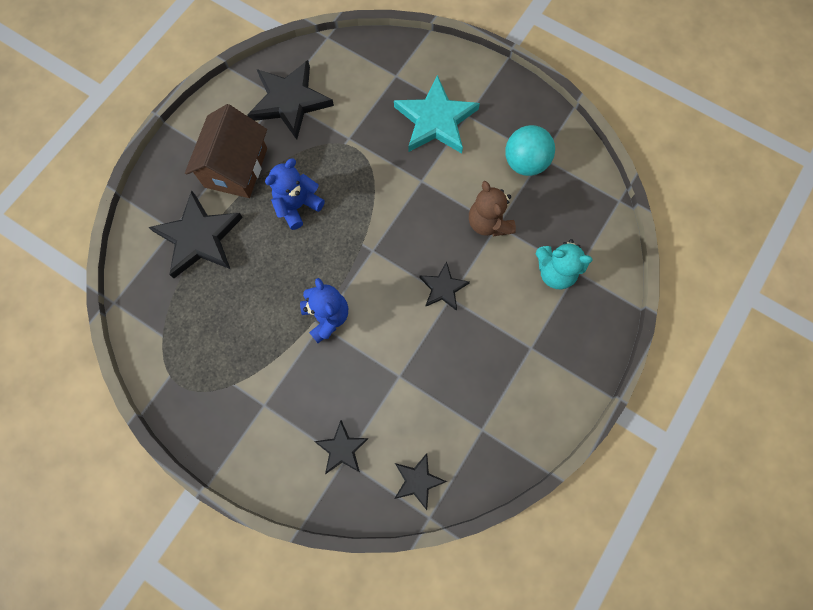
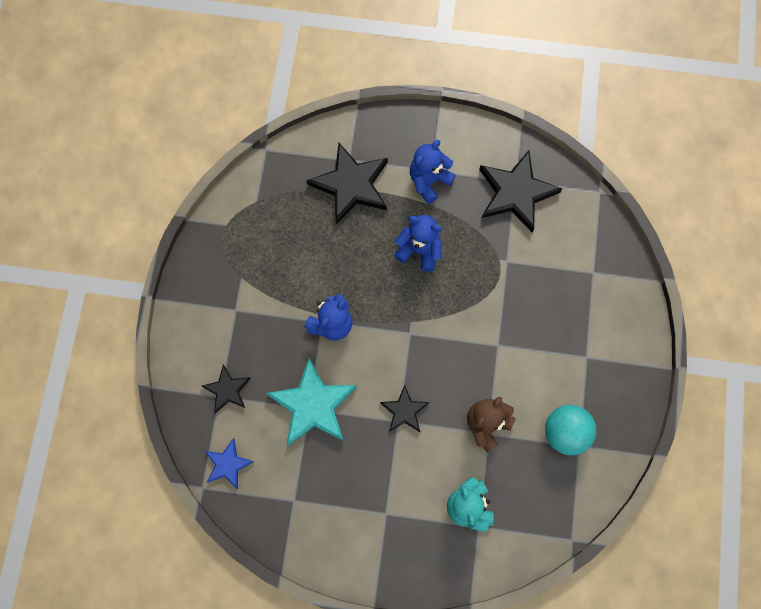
camera: 65 degrees right, 0 degrees up
brown house [185,104,267,198] -> blue teddy bear [410,140,456,204]
turquoise star [394,75,480,154] -> turquoise star moved to [266,358,357,446]
black star [394,453,447,510] -> blue star [205,438,254,489]

